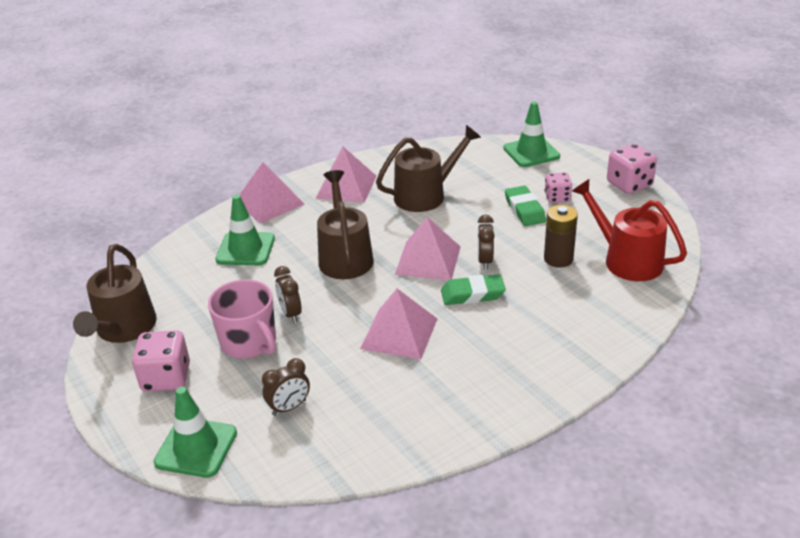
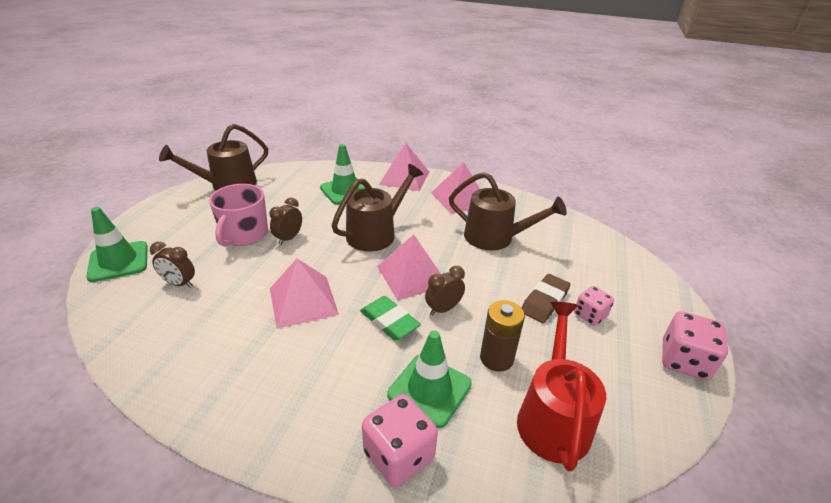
camera: 50 degrees right, 0 degrees up
pink dice [132,330,190,392] -> pink dice moved to [362,394,438,487]
green traffic cone [503,101,560,167] -> green traffic cone moved to [387,330,472,428]
green eraser [505,186,546,226] -> brown eraser [521,274,570,323]

